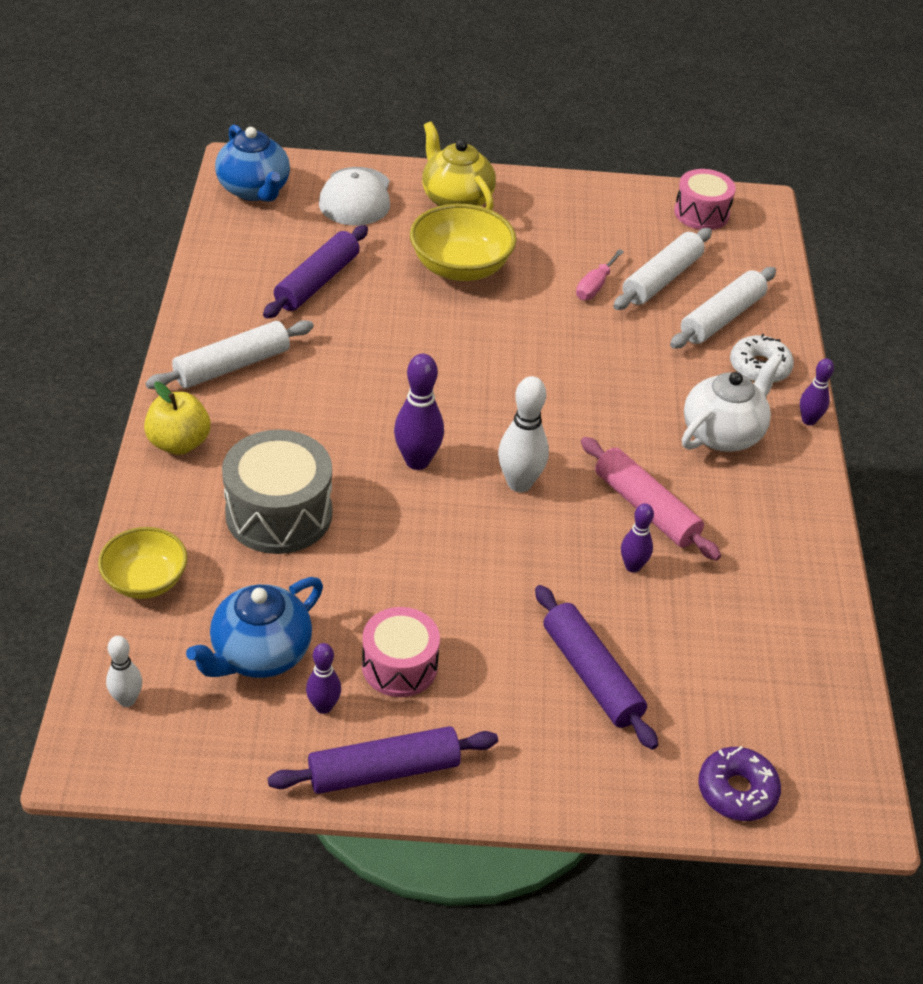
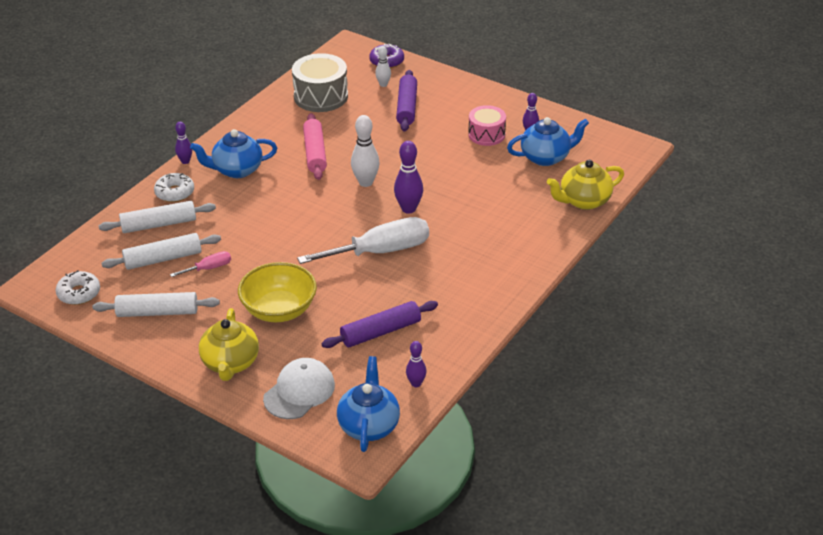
camera: 145 degrees left, 5 degrees down
yellow bowl [98,527,187,599] -> yellow teapot [547,160,624,210]
white bowling pin [106,636,142,707] -> white bowling pin moved to [375,46,391,87]
yellow apple [144,382,210,455] -> none
white rolling pin [146,320,314,389] -> white rolling pin moved to [92,292,220,317]
grey drum [222,430,332,554] -> grey drum moved to [292,53,348,112]
purple rolling pin [268,726,498,794] -> none
purple bowling pin [621,503,654,572] -> purple bowling pin moved to [406,341,426,387]
pink drum [674,169,736,230] -> white donut [56,270,100,305]
white teapot [682,353,783,452] -> blue teapot [190,129,277,178]
none -> white screwdriver [297,217,429,264]

